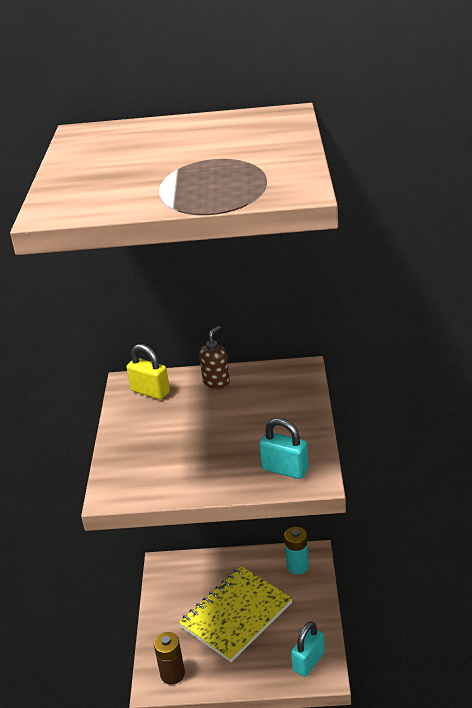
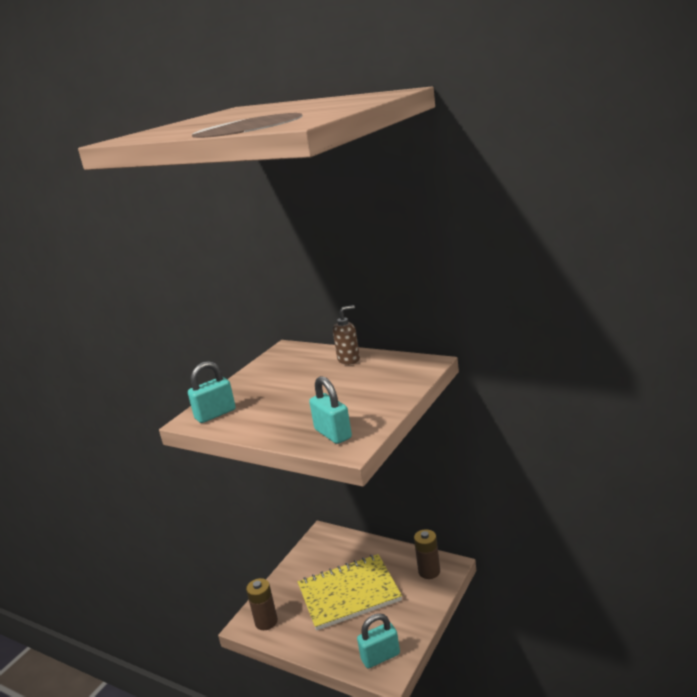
camera: 30 degrees right, 10 degrees down
yellow padlock [127,344,170,399] -> none
turquoise battery [284,527,309,574] -> brown battery [414,529,440,579]
none -> turquoise padlock [188,361,236,423]

